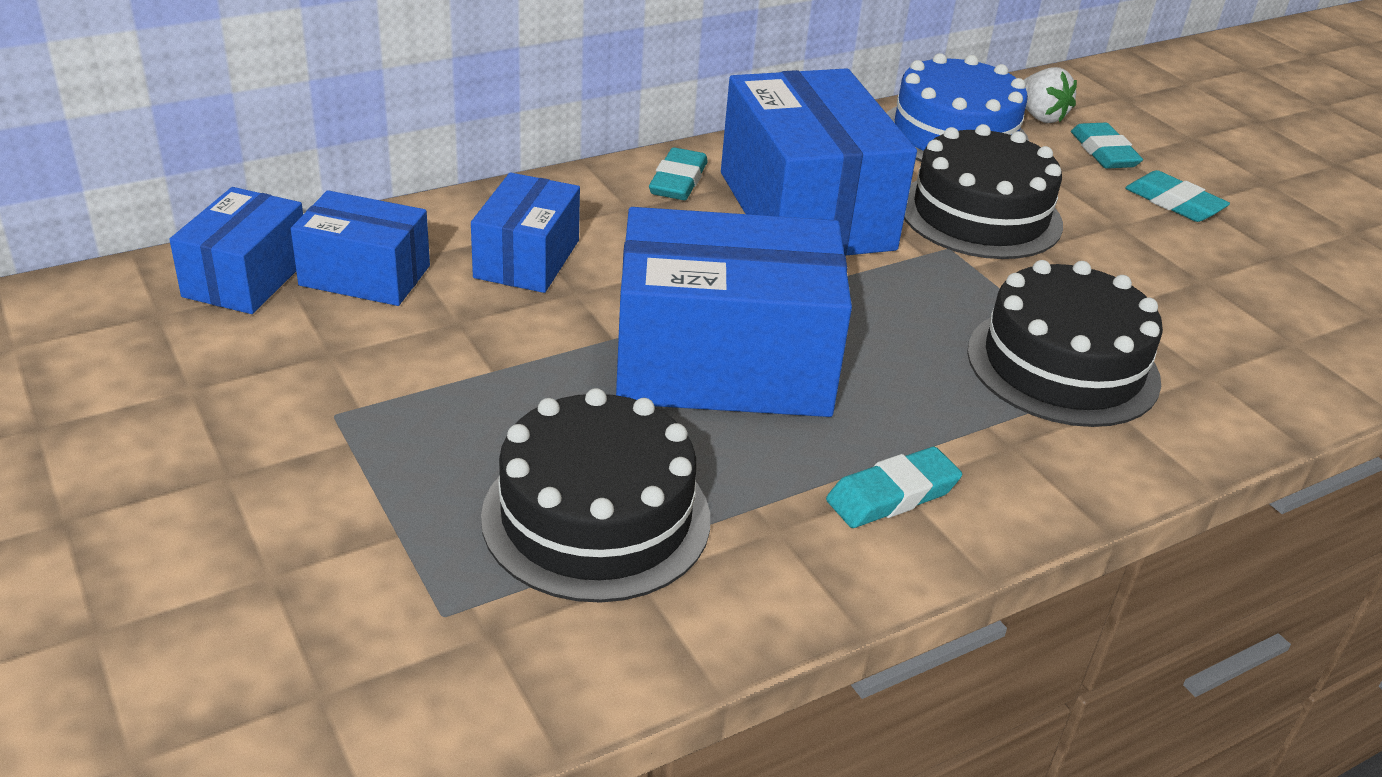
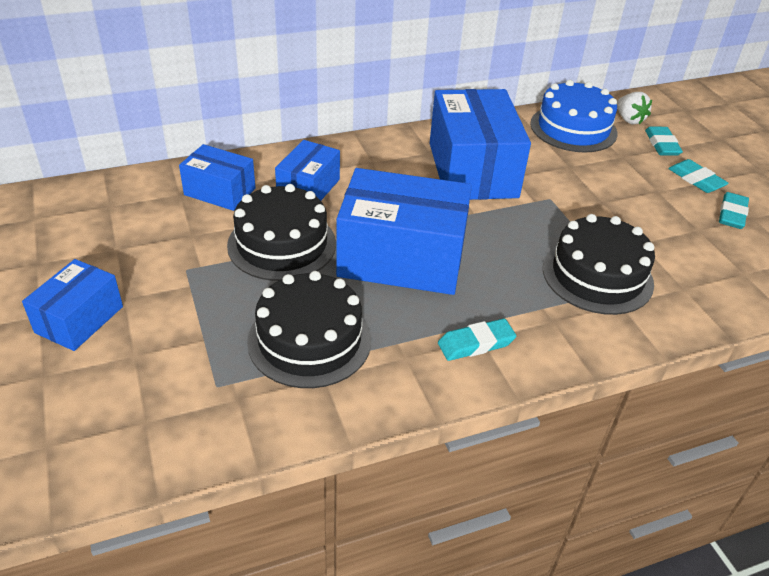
camera: 10 degrees right, 5 degrees up
blue box [169,187,303,314] -> blue box moved to [22,259,123,351]
turquoise eraser [649,147,708,200] -> turquoise eraser moved to [719,192,749,229]
black cake [904,124,1063,259] -> black cake moved to [227,184,336,281]

